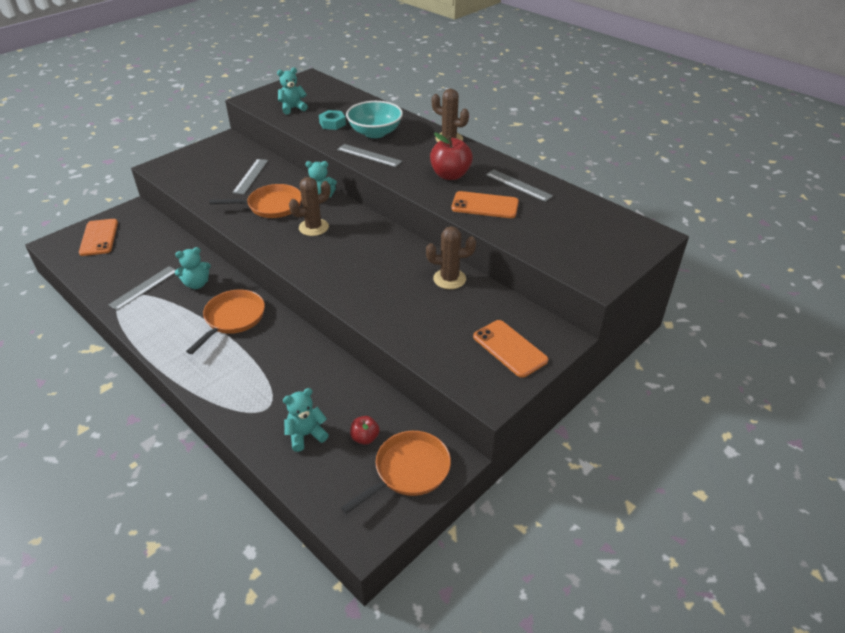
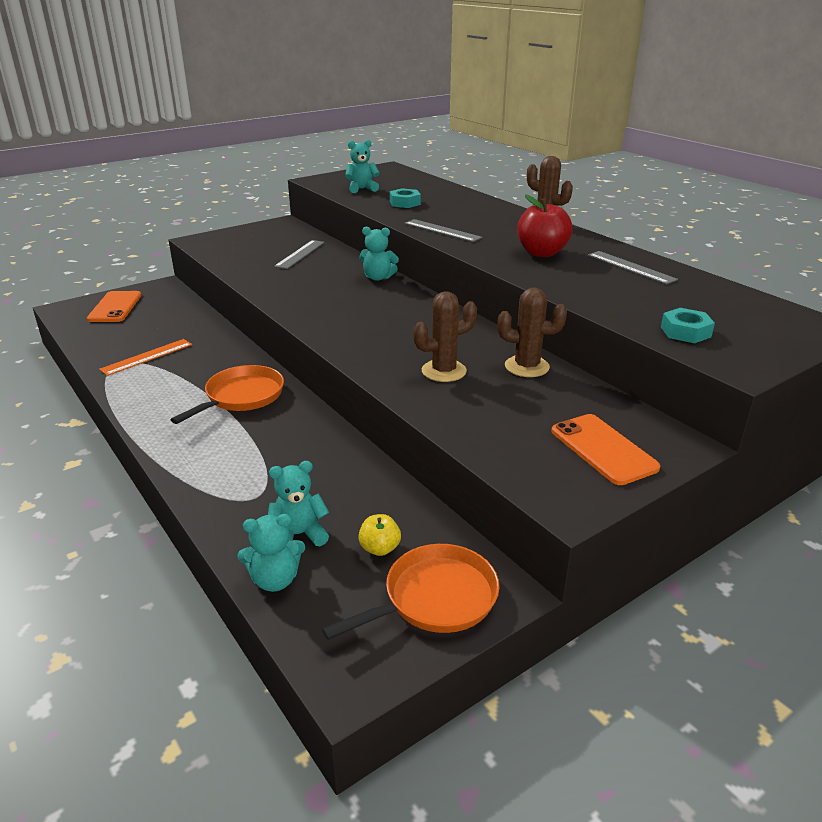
camera: 10 degrees right, 10 degrees down
grey ruler [108,266,176,311] -> orange ruler [99,339,192,376]
turquoise teddy bear [175,247,211,289] -> turquoise teddy bear moved to [237,514,305,592]
orange pan [209,184,302,218] -> none
brown cactus [289,177,331,236] -> brown cactus moved to [413,291,477,382]
turquoise bowl [346,101,403,138] -> none
red apple [350,416,380,445] -> yellow apple [358,514,401,556]
orange phone [451,191,519,218] -> none
none -> turquoise nut [661,308,715,343]

